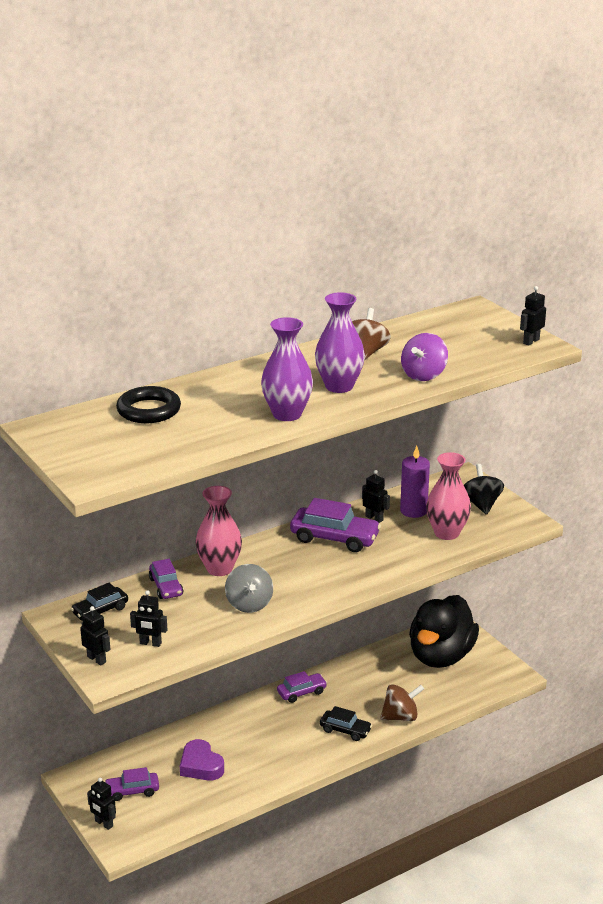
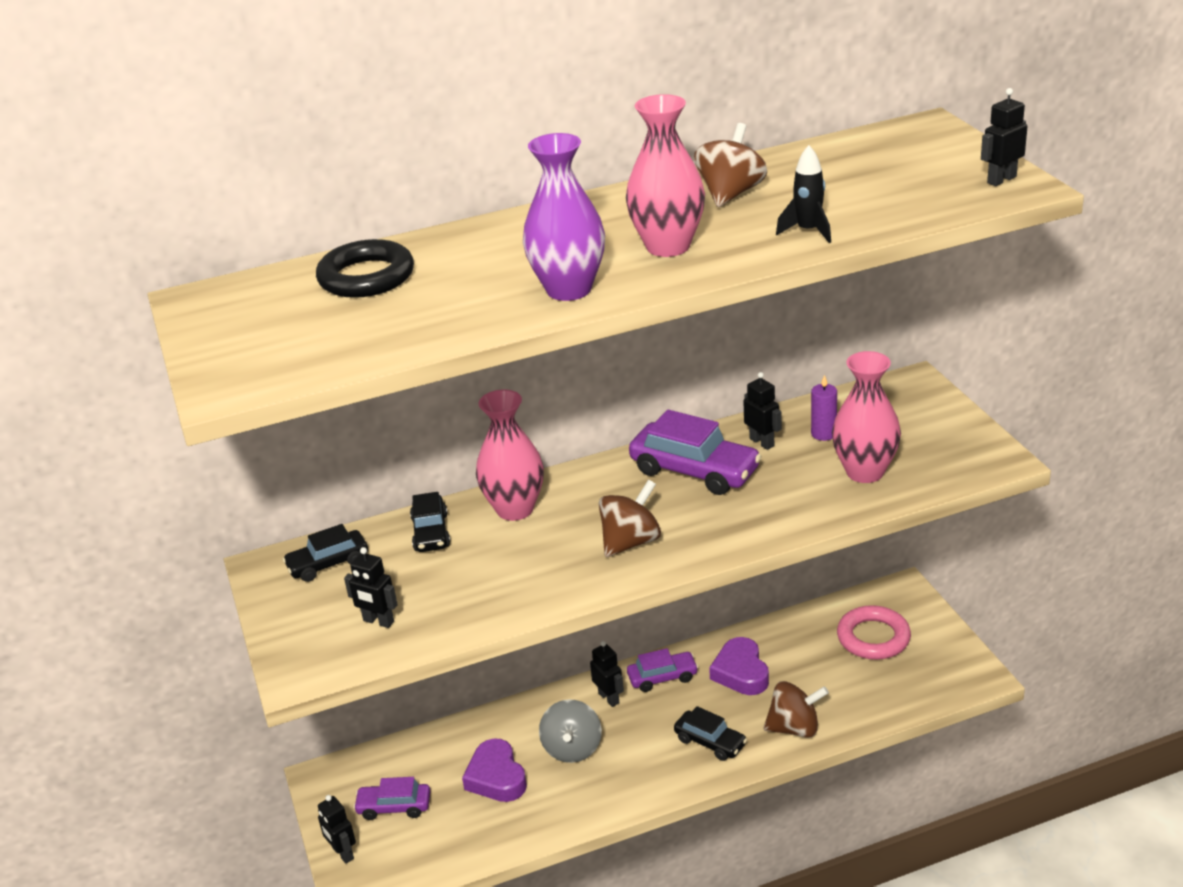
camera: 15 degrees right, 5 degrees up
black robot [80,606,111,666] -> black robot moved to [590,641,624,707]
purple car [149,559,183,599] -> black car [410,492,450,552]
grey spinning top [225,564,273,613] -> grey spinning top moved to [539,699,602,763]
purple vase [315,292,365,393] -> pink vase [626,94,705,257]
purple candle [400,446,430,518] -> purple candle [811,375,837,441], size x0.62
purple spinning top [401,333,448,381] -> black rocket [776,145,831,243]
black duck [409,595,479,668] -> pink ring [837,605,911,660]
black spinning top [464,464,504,515] -> none
none -> brown spinning top [599,480,661,557]
none -> purple heart [709,637,769,695]

